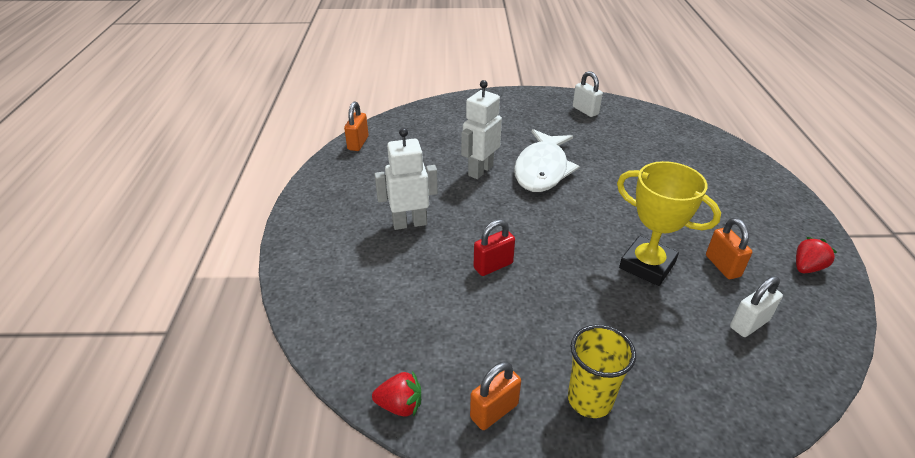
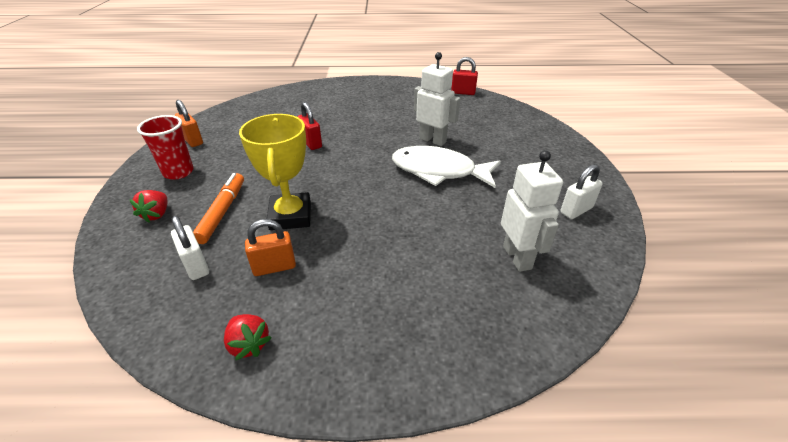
camera: 90 degrees right, 0 degrees up
orange padlock [344,102,369,151] -> red padlock [451,57,478,95]
red strawberry [372,371,421,417] -> red strawberry moved to [129,190,167,223]
white robot [375,128,438,230] -> white robot moved to [501,150,563,272]
yellow cup [568,325,636,418] -> red cup [137,115,194,180]
yellow trophy [617,161,721,286] -> yellow trophy turned 45 degrees counterclockwise [239,114,311,230]
none -> orange marker [193,173,244,244]

